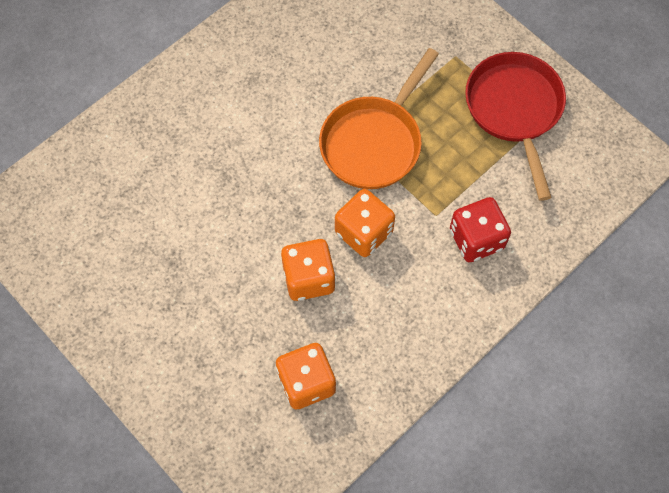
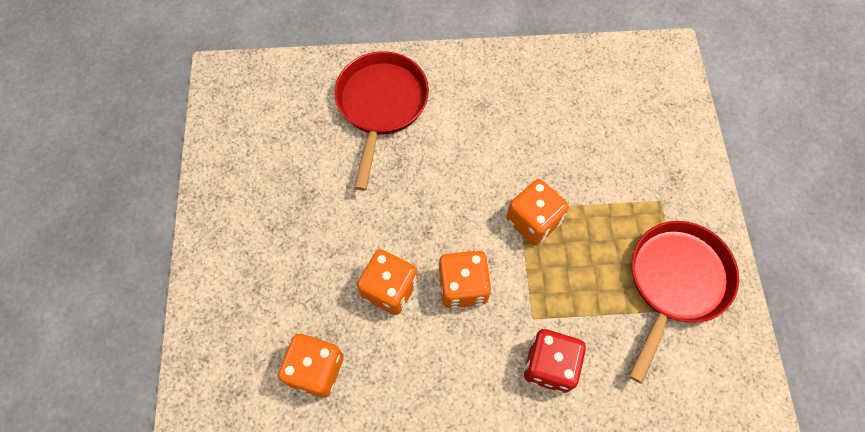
camera: 40 degrees right, 0 degrees up
orange pan [319,48,439,189] -> orange dice [506,179,569,245]
none -> red pan [334,51,429,191]

